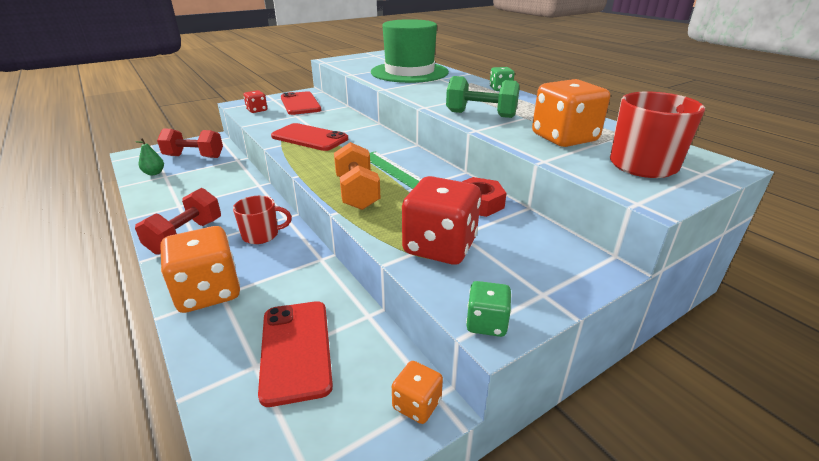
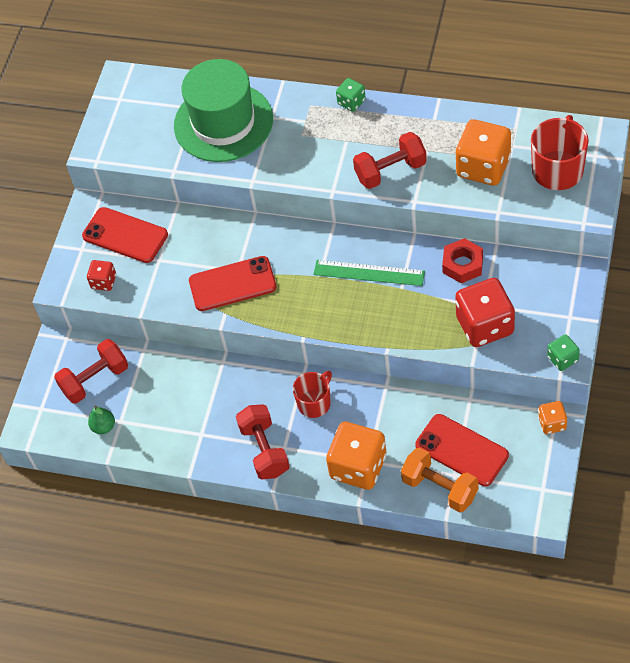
camera: 35 degrees left, 25 degrees up
orange dumbbell [334,142,380,210] -> orange dumbbell moved to [401,448,478,512]
green dumbbell [446,76,520,118] -> red dumbbell [353,132,427,189]

